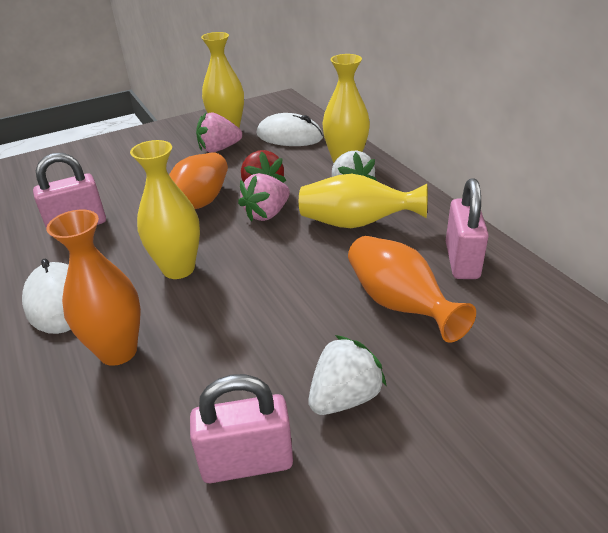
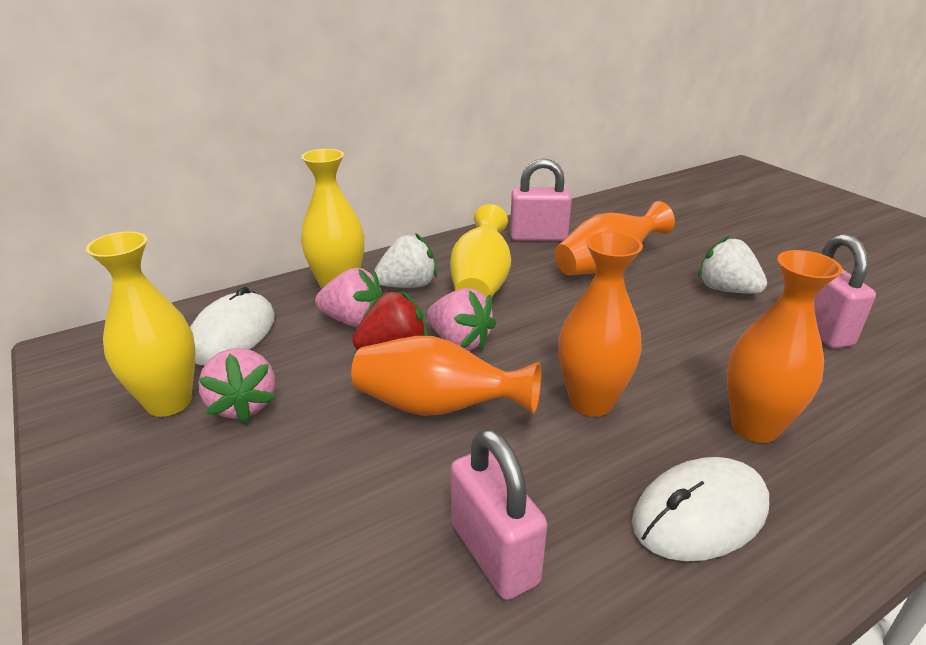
camera: 95 degrees left, 5 degrees down
yellow vase [130,140,200,279] -> orange vase [558,231,643,417]
none -> pink strawberry [315,268,384,327]

